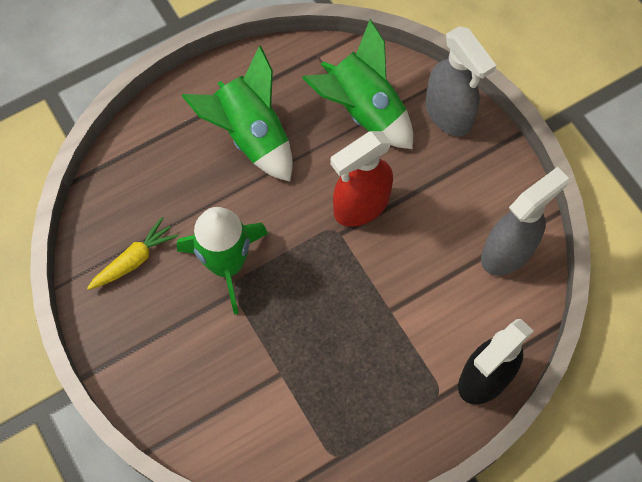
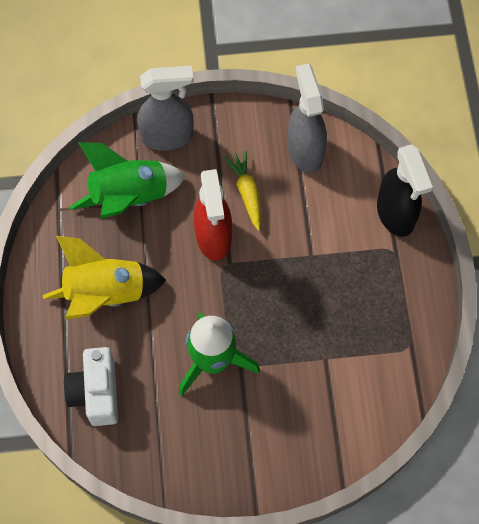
camera: 65 degrees left, 0 degrees up
yellow carrot [87,217,179,290] -> yellow carrot moved to [224,151,261,231]
green rocket [182,46,293,182] -> yellow rocket [43,236,166,320]
none -> white camera [64,347,118,426]

